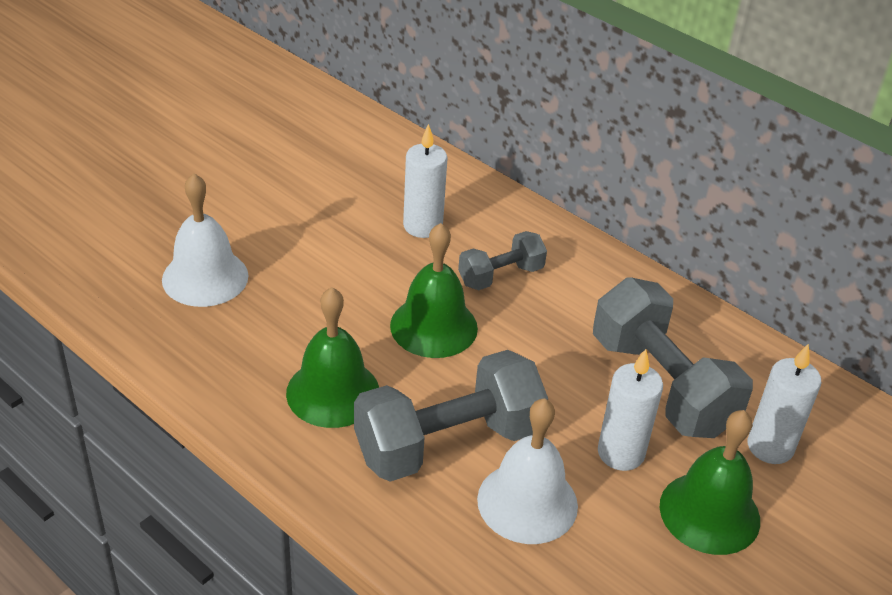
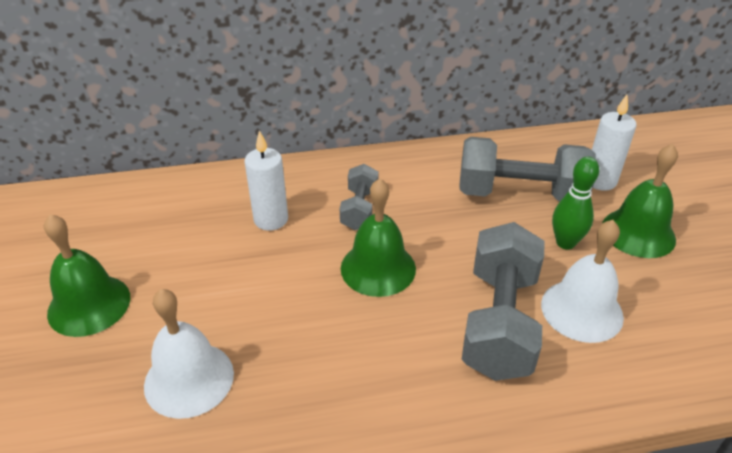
camera: 50 degrees left, 0 degrees up
green bell [286,287,379,428] -> green bell moved to [44,214,130,337]
white candle [598,349,663,471] -> green bowling pin [552,157,599,250]

